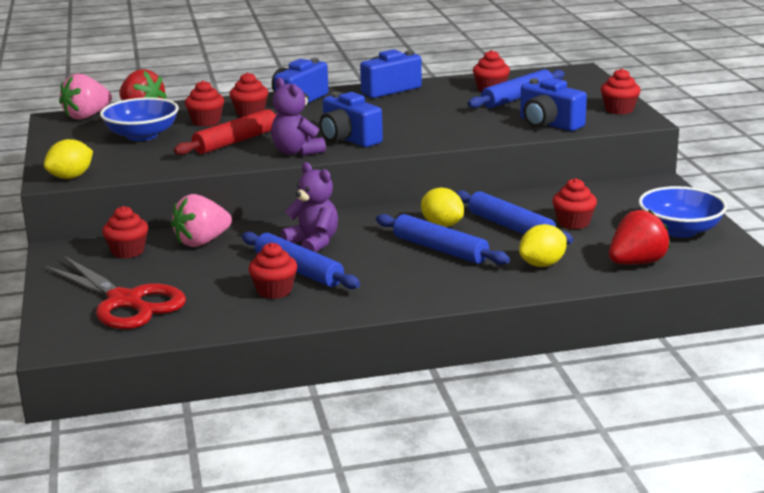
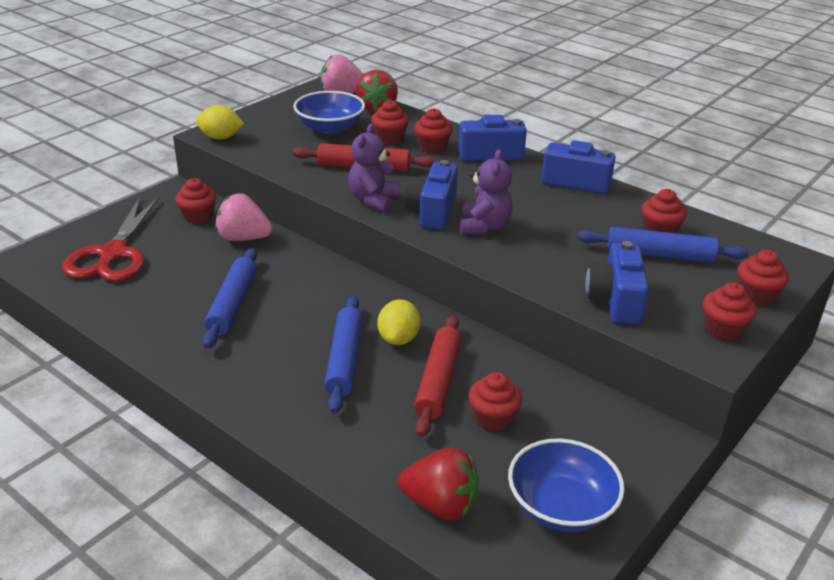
camera: 50 degrees right, 10 degrees up
red cupcake [248,243,297,299] -> red cupcake moved to [737,250,789,306]
purple teddy bear [281,162,338,252] -> purple teddy bear moved to [460,149,513,235]
blue rolling pin [455,190,573,244] -> red rolling pin [414,315,461,437]
yellow lemon [519,224,567,267] -> none

